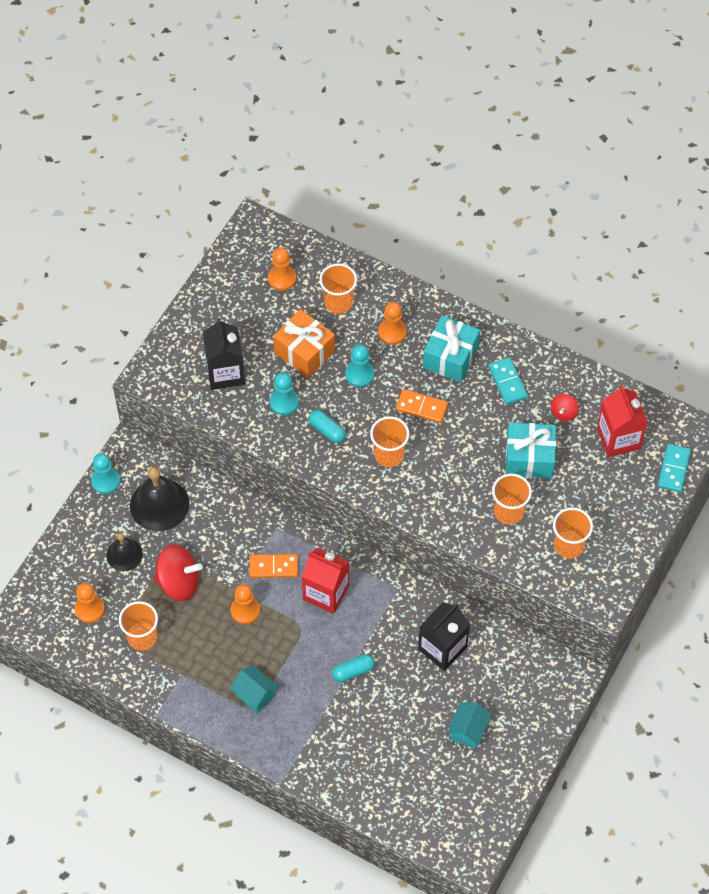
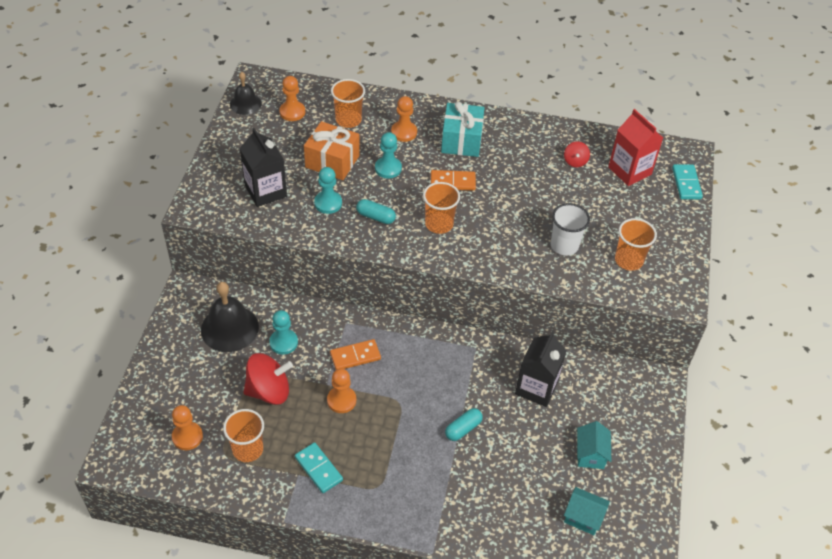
camera: 20 degrees left, 10 degrees down
turquoise pawn [91,453,120,494] -> turquoise pawn moved to [269,310,298,355]
black bell [107,533,143,571] -> black bell moved to [230,72,262,115]
turquoise house [230,665,278,714] -> turquoise house moved to [564,487,610,535]
red carton [301,547,349,614] -> none
turquoise domino [488,357,528,405] -> turquoise domino moved to [295,442,343,493]
orange cup [492,474,532,525] -> white cup [551,203,590,255]
turquoise gift [505,423,556,478] -> none

